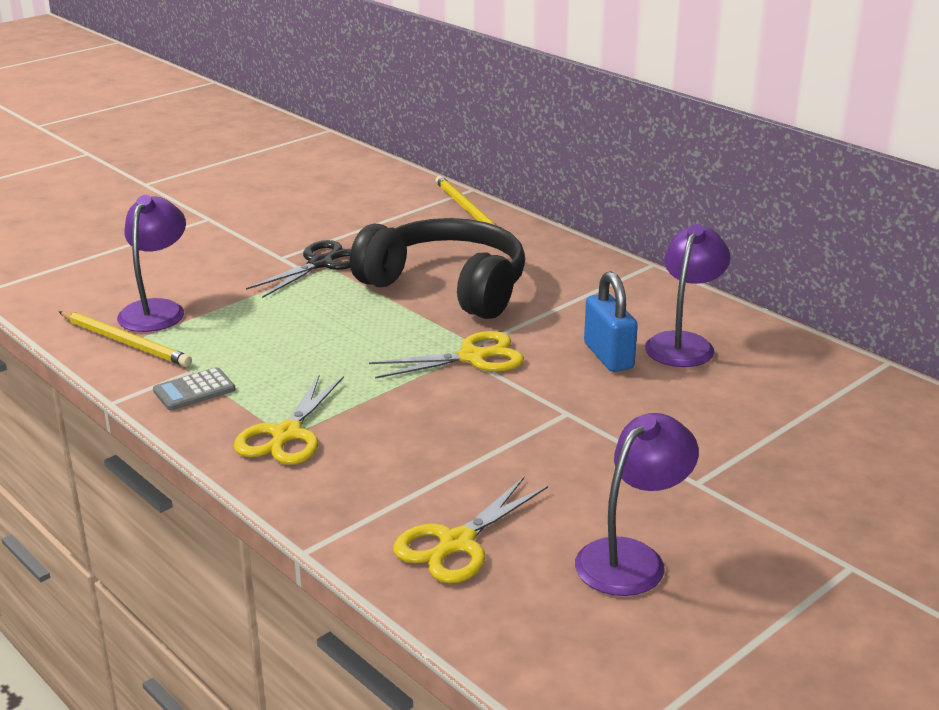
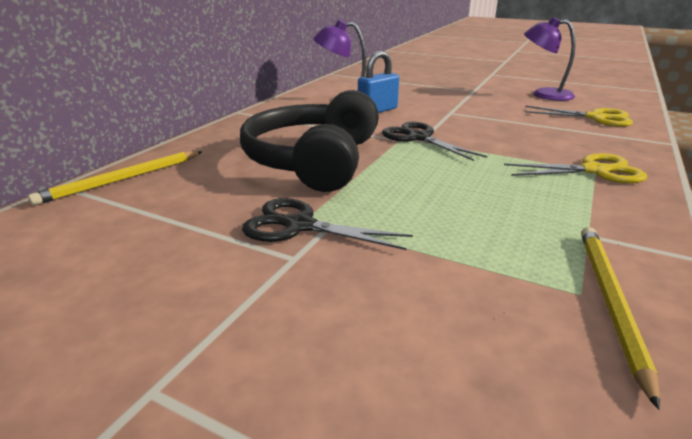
camera: 110 degrees left, 0 degrees up
purple lamp [117,195,186,332] -> none
grey calculator [153,367,236,410] -> none
yellow scissors [369,331,524,379] -> black scissors [382,122,487,161]

